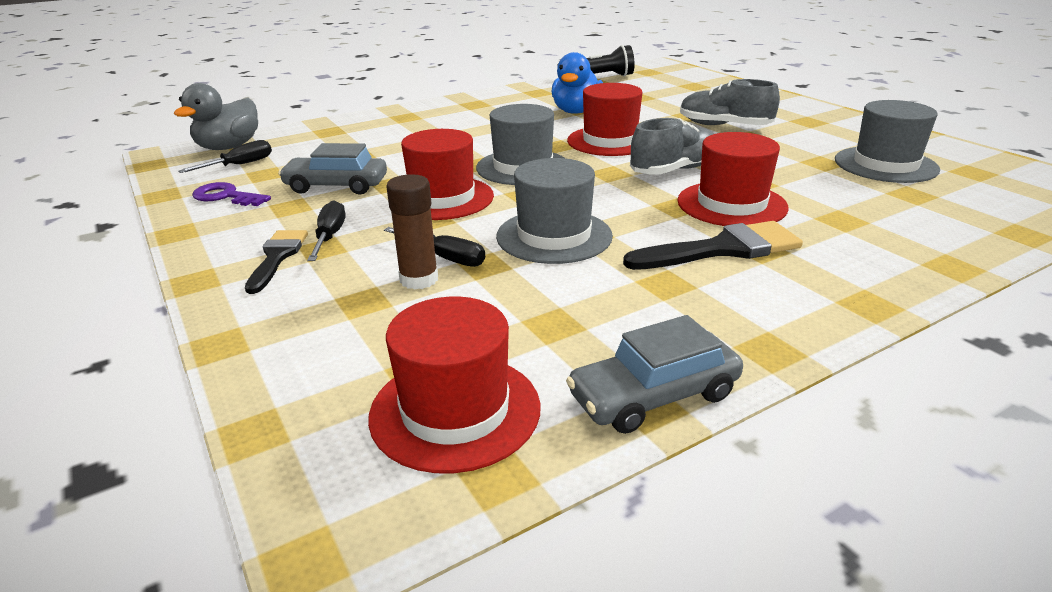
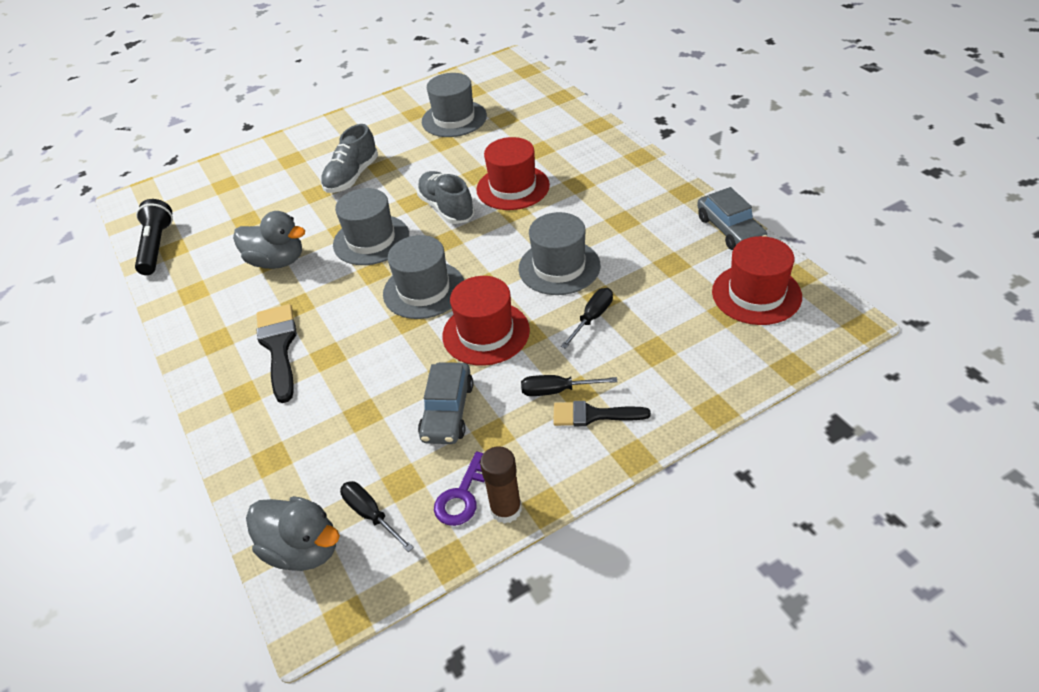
camera: 85 degrees left, 15 degrees up
brown glue stick [386,174,438,290] -> brown glue stick moved to [480,446,522,524]
blue duck [552,52,603,113] -> grey duck [233,211,305,269]
red hat [567,83,643,156] -> grey hat [333,188,409,265]
black brush [623,221,803,270] -> black brush moved to [256,304,297,403]

